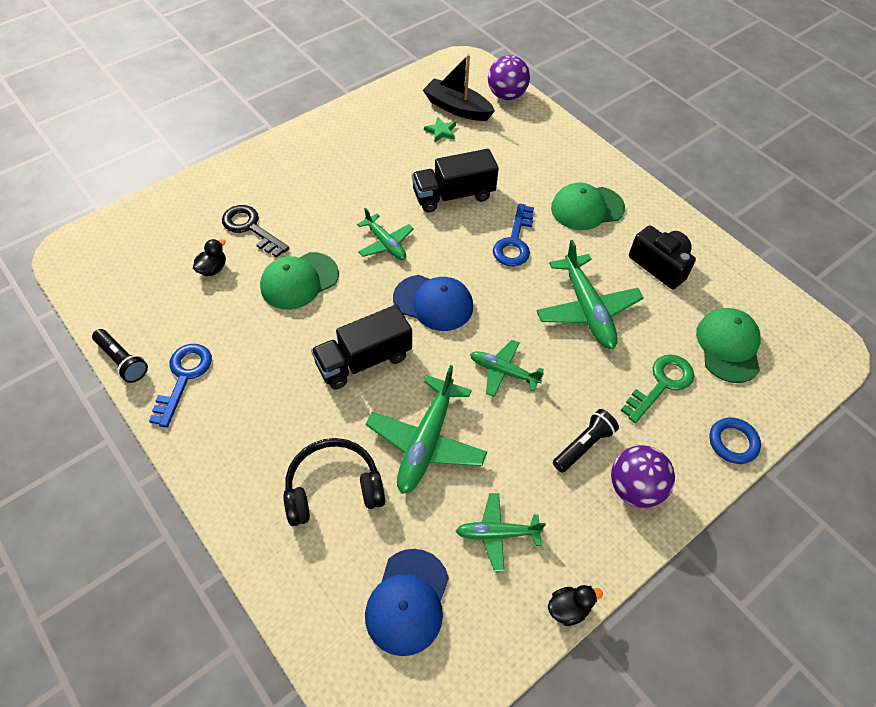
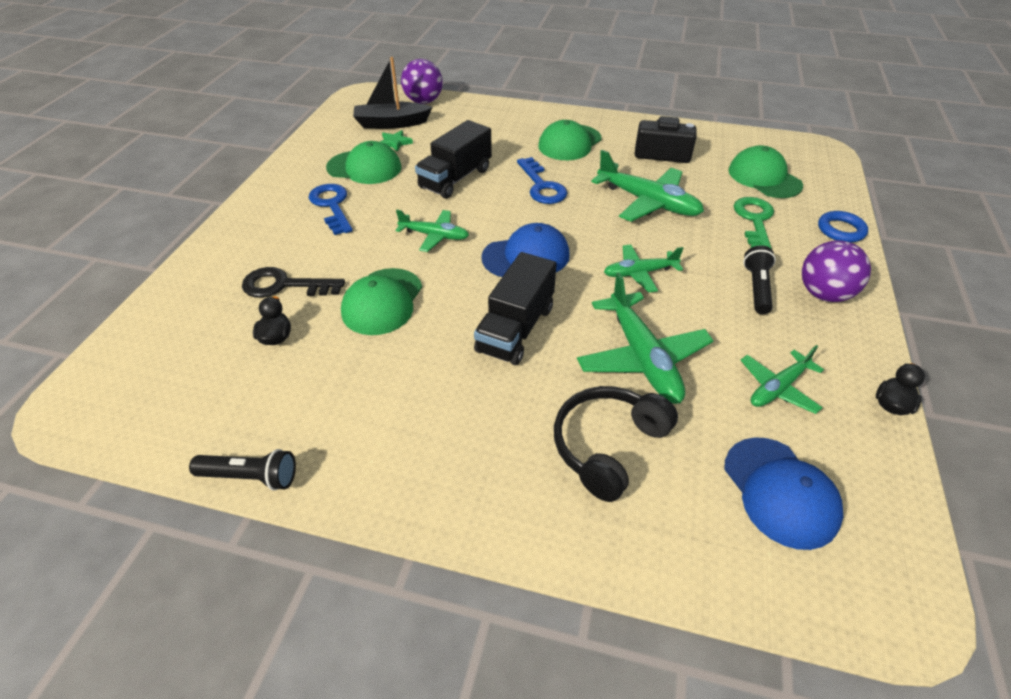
camera: 35 degrees left, 10 degrees down
blue key [149,344,212,428] -> blue key moved to [309,184,353,235]
none -> green cap [326,141,401,184]

